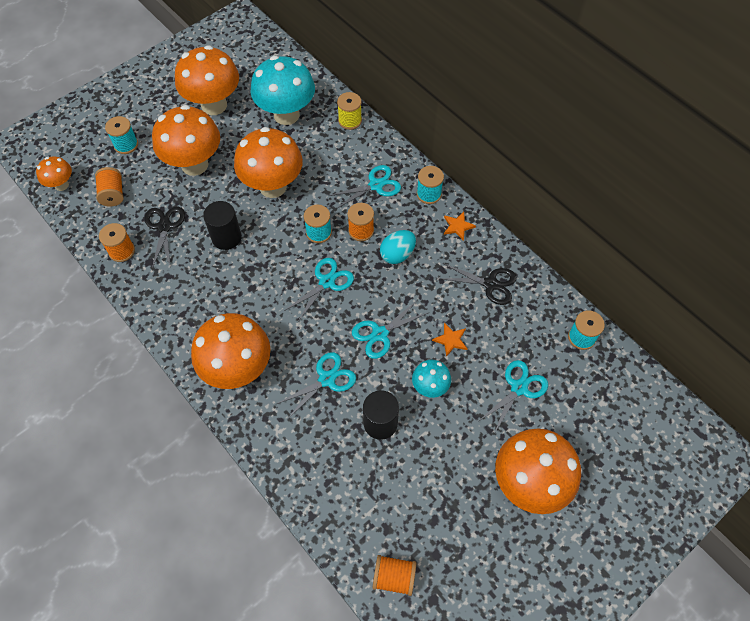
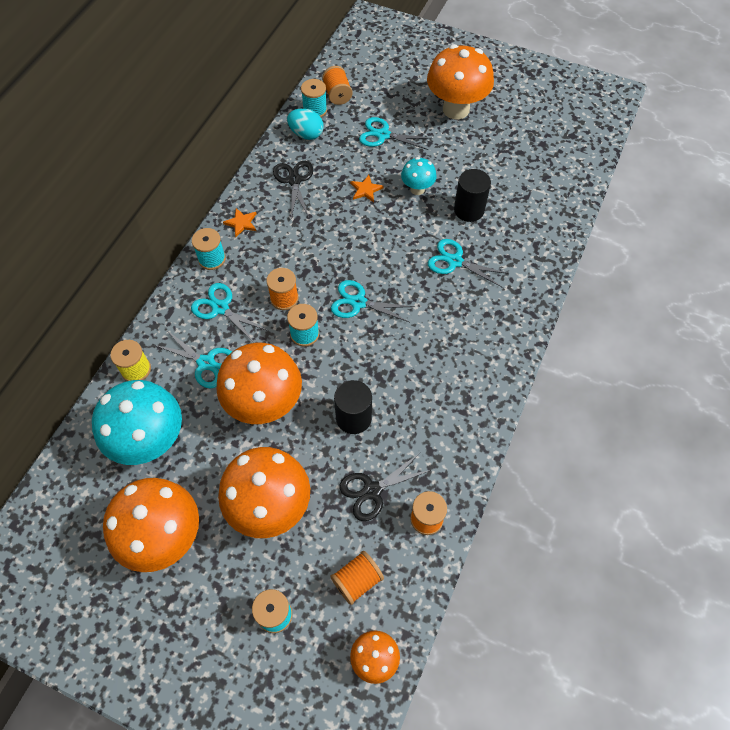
camera: 115 degrees left, 0 degrees up
orange mushroom [191,313,270,389] -> none
turquoise scissors [352,301,428,359] -> turquoise scissors moved to [154,329,232,388]
orange spool [373,555,416,596] -> orange spool moved to [322,66,353,105]
turquoise egg [380,230,416,264] -> turquoise egg moved to [287,109,323,140]

